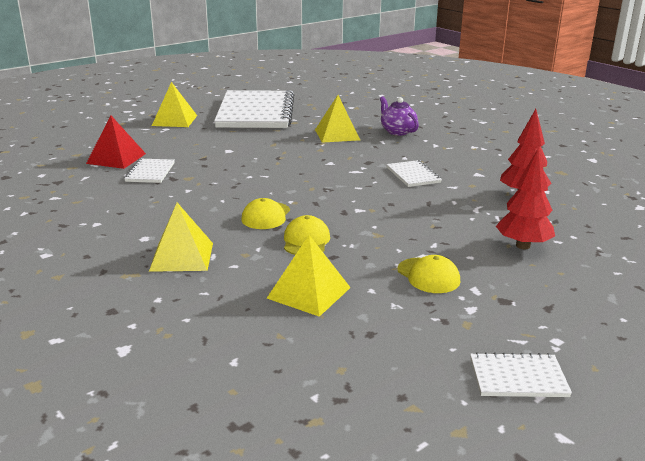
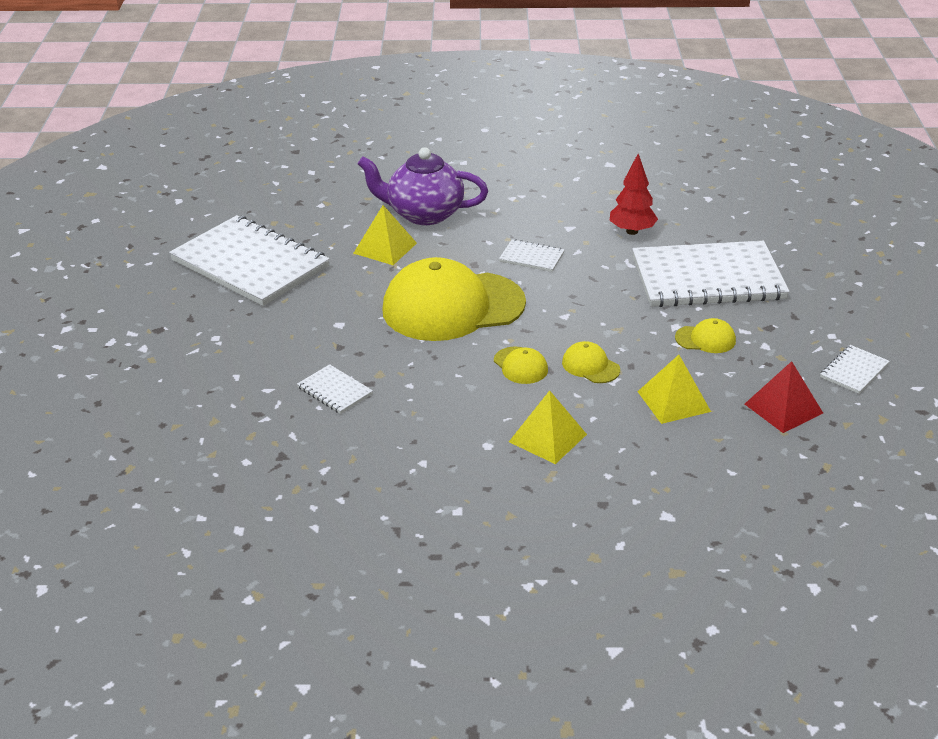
camera: 50 degrees left, 10 degrees up
red pyramid [86,115,146,169] -> red pyramid moved to [745,361,823,433]
yellow pyramid [152,82,197,127] -> none
purple teapot [380,96,419,135] -> purple teapot [358,147,488,225], size x1.77
red tree [496,148,555,249] -> white notebook [632,241,790,307]
none -> yellow cap [382,257,526,341]

